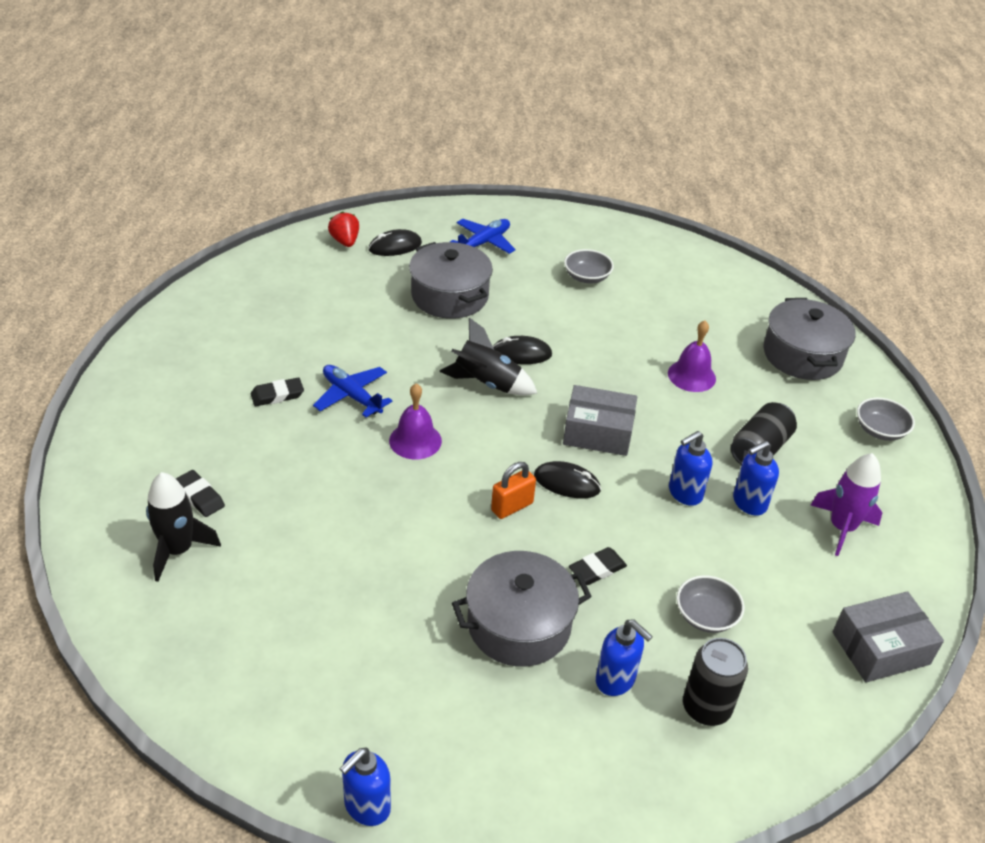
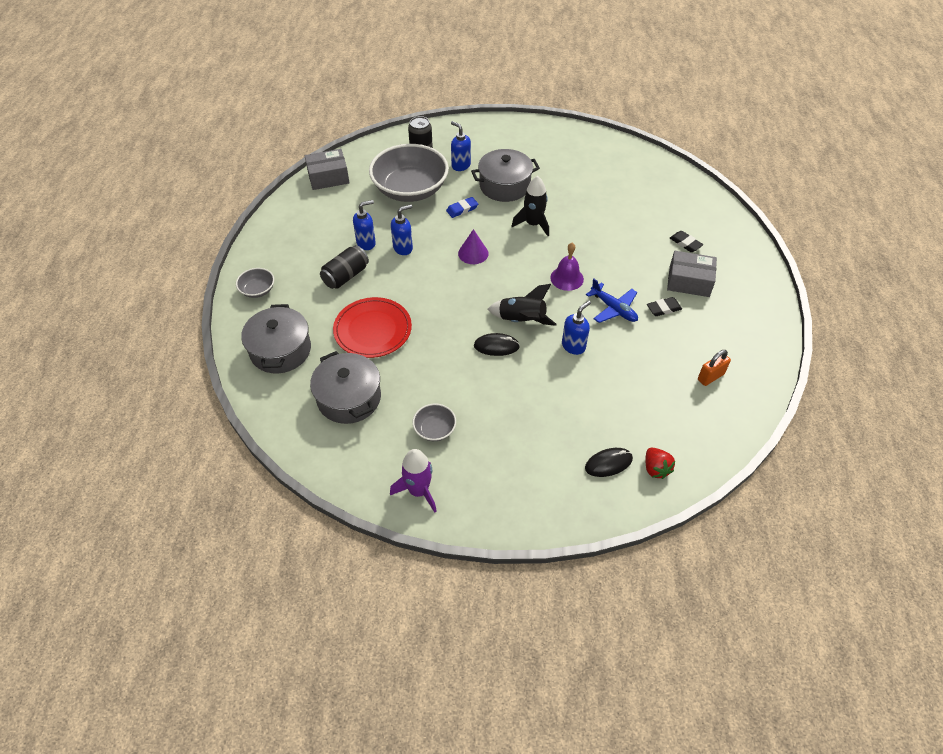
camera: 175 degrees left, 10 degrees up
black rocket [146,472,221,582] -> black rocket moved to [511,176,549,236]
blue soap dispenser [340,748,391,826] -> blue soap dispenser moved to [562,300,591,355]
grey pot [409,242,493,319] -> grey pot moved to [310,351,381,424]
blue plane [450,219,516,254] -> none
orange padlock [491,462,536,519] -> orange padlock moved to [698,350,731,386]
black mouse [534,461,601,498] -> purple cone [458,229,489,264]
grey box [563,385,637,456] -> grey box moved to [667,251,717,297]
black eraser [569,547,627,585] -> blue eraser [446,197,478,218]
purple bell [668,320,716,392] -> red plate [333,297,412,358]
grey bowl [676,575,745,633] -> grey bowl [369,144,449,202], size x2.30
purple rocket [811,453,882,556] -> purple rocket moved to [390,449,437,513]

